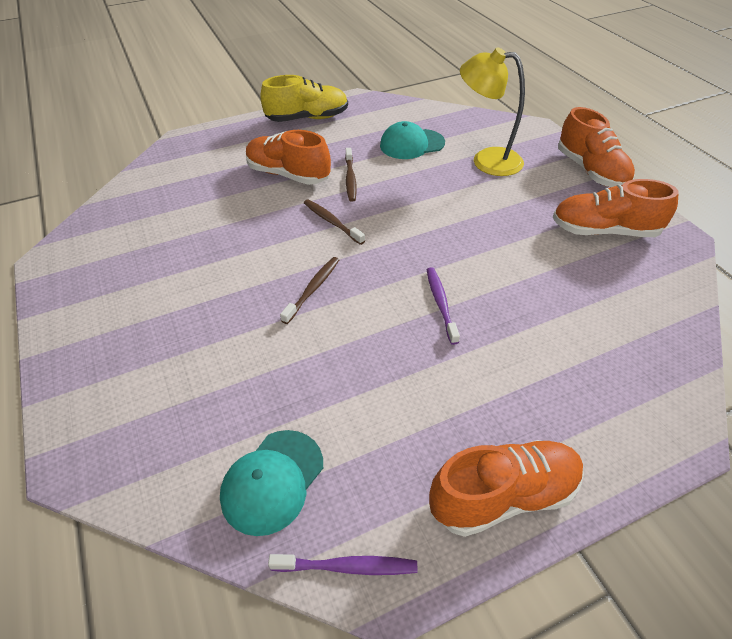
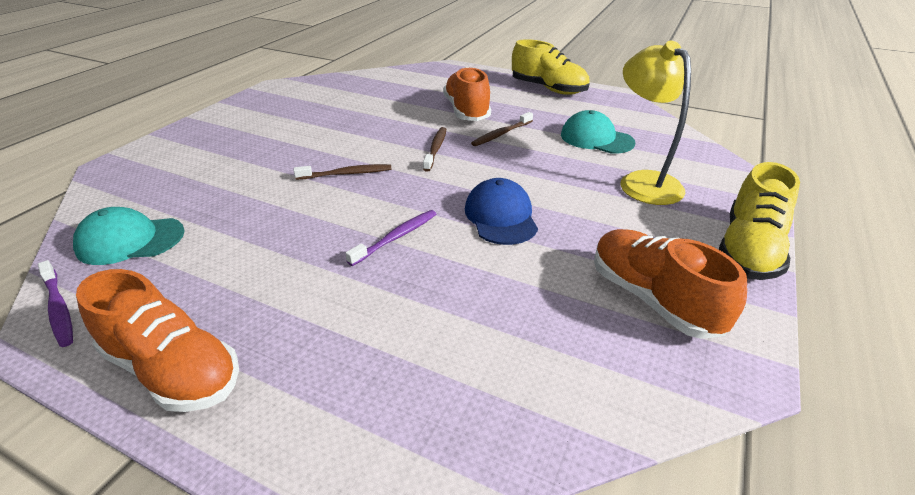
camera: 50 degrees right, 10 degrees down
orange shoe [558,107,635,187] -> yellow shoe [719,162,800,280]
none -> blue cap [465,178,538,245]

